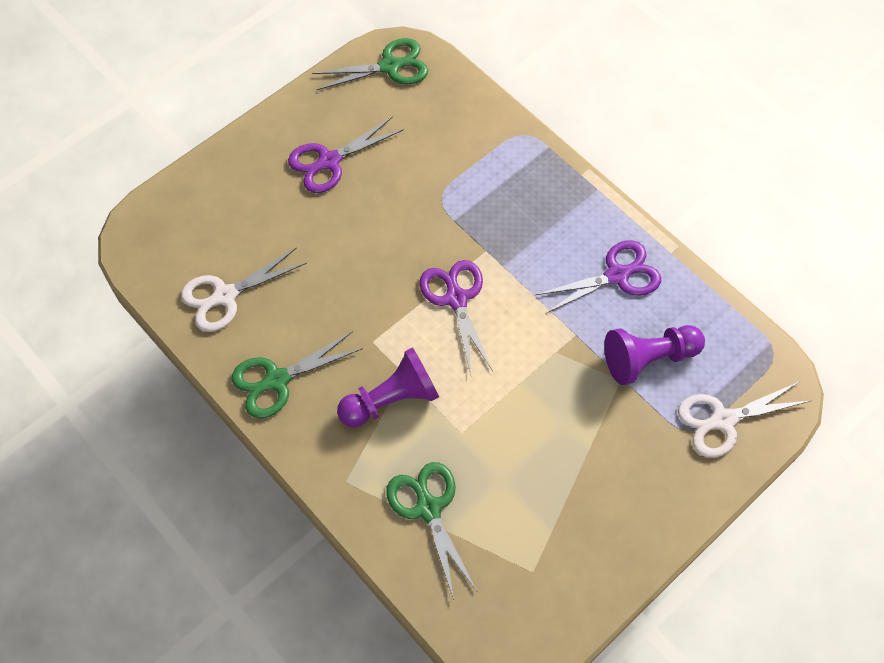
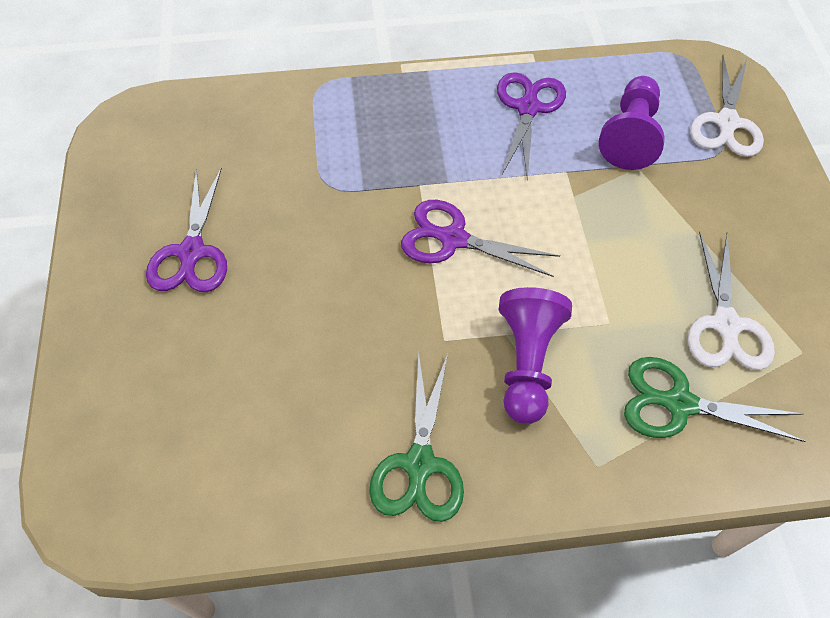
camera: 55 degrees left, 5 degrees down
white scissors [181,247,307,332] -> white scissors moved to [688,231,775,370]
green scissors [312,38,428,90] -> none

